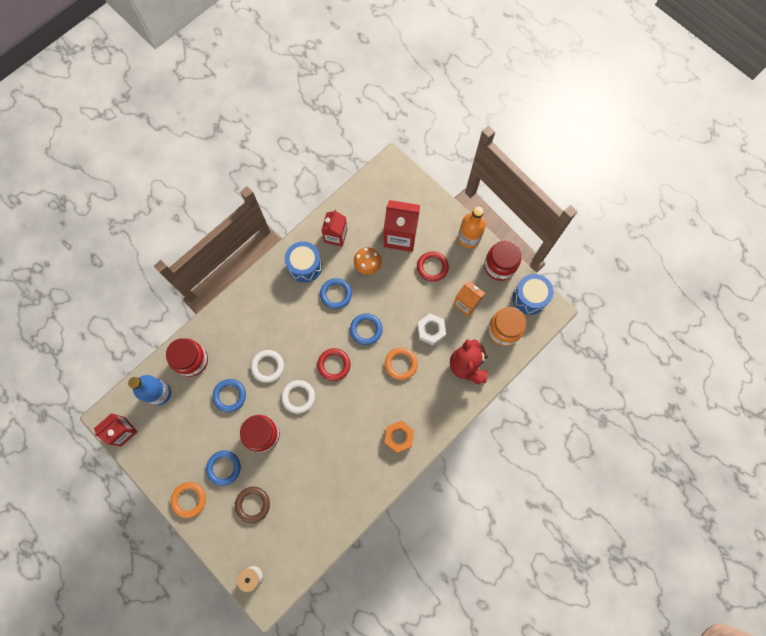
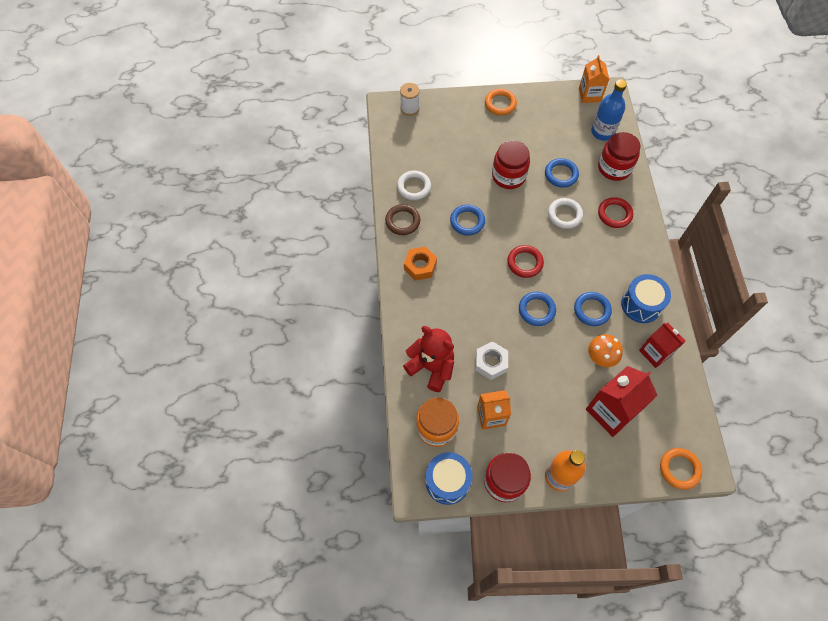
camera: 130 degrees right, 10 degrees down
red carton [94,413,137,446] -> orange carton [579,55,609,103]
blue ring [206,450,241,486] -> blue ring moved to [450,204,485,236]
brown ring [235,487,270,523] -> brown ring moved to [385,204,420,235]
white ring [281,380,315,414] -> white ring moved to [397,171,431,200]
orange ring [385,347,418,380] -> orange ring moved to [660,448,702,490]
red ring [417,251,449,282] -> red ring moved to [598,197,633,228]

